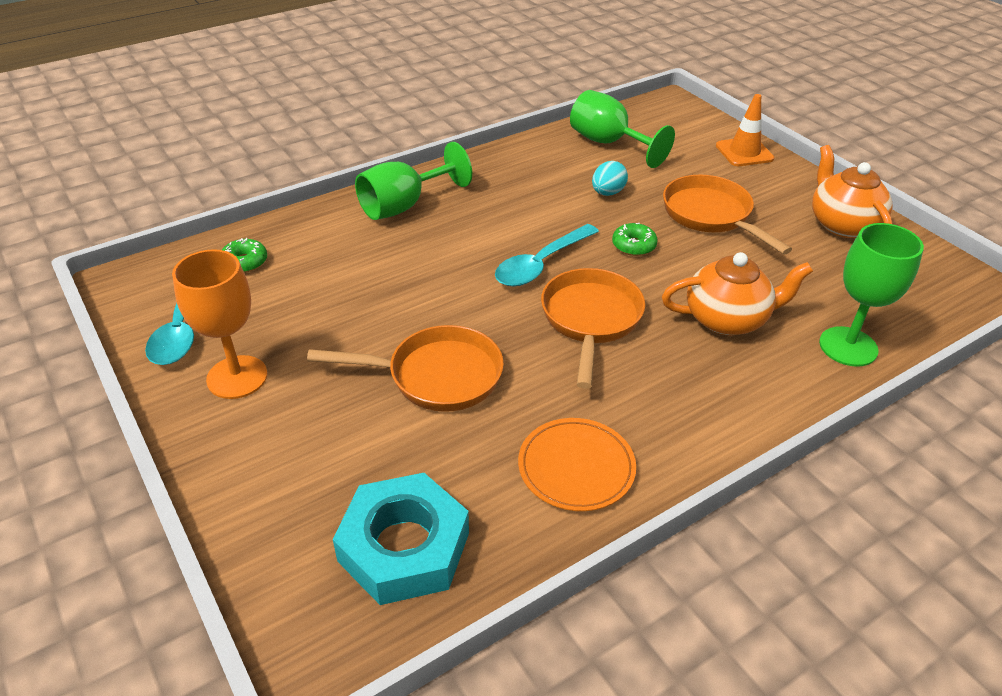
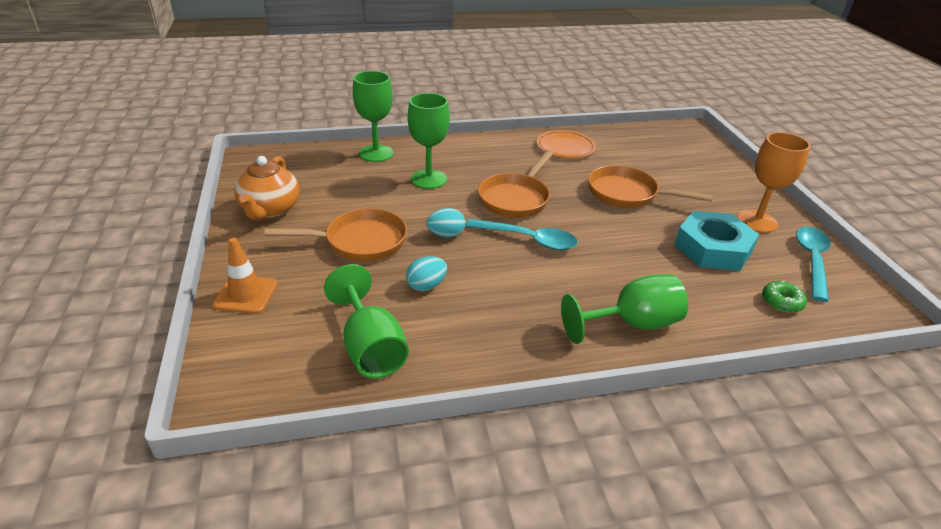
camera: 160 degrees left, 5 degrees down
turquoise nut [333,473,469,605] -> turquoise nut moved to [675,211,759,271]
turquoise spoon [495,224,599,287] -> turquoise spoon turned 45 degrees clockwise [465,219,578,250]
green donut [612,223,658,256] -> turquoise egg [426,208,466,238]
orange teapot [662,252,813,335] -> green goblet [408,93,450,189]
orange pan [663,175,792,255] -> orange pan turned 90 degrees counterclockwise [264,208,407,262]

